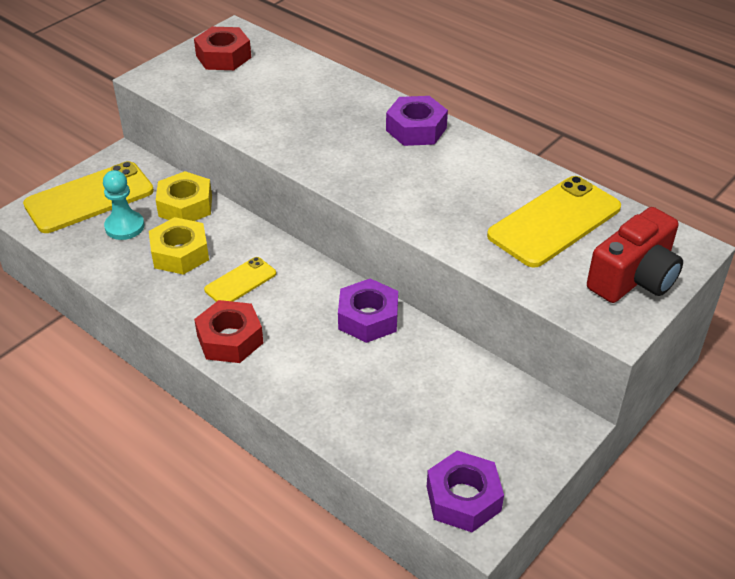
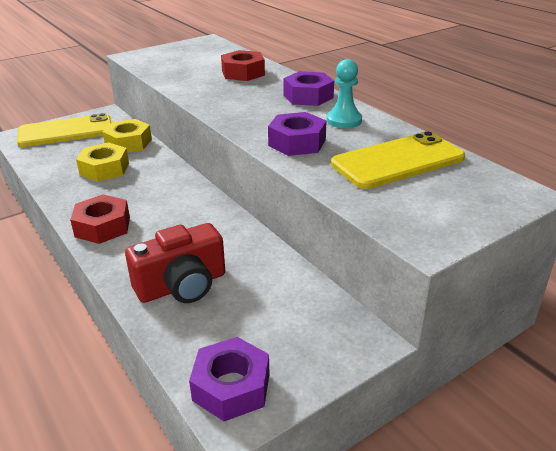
camera: 15 degrees right, 10 degrees down
turquoise pawn [103,170,144,240] -> turquoise pawn moved to [327,59,362,128]
red nut [194,27,251,70] -> red nut moved to [221,50,265,81]
yellow phone [204,257,276,302] -> none
purple nut [338,278,398,343] -> purple nut moved to [268,112,326,156]
red camera [587,207,683,303] -> red camera moved to [125,223,225,303]

